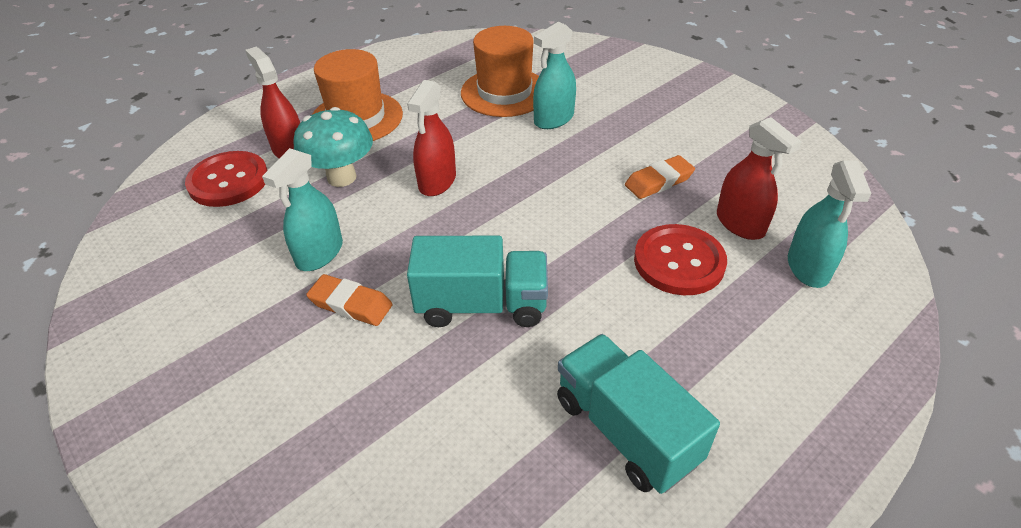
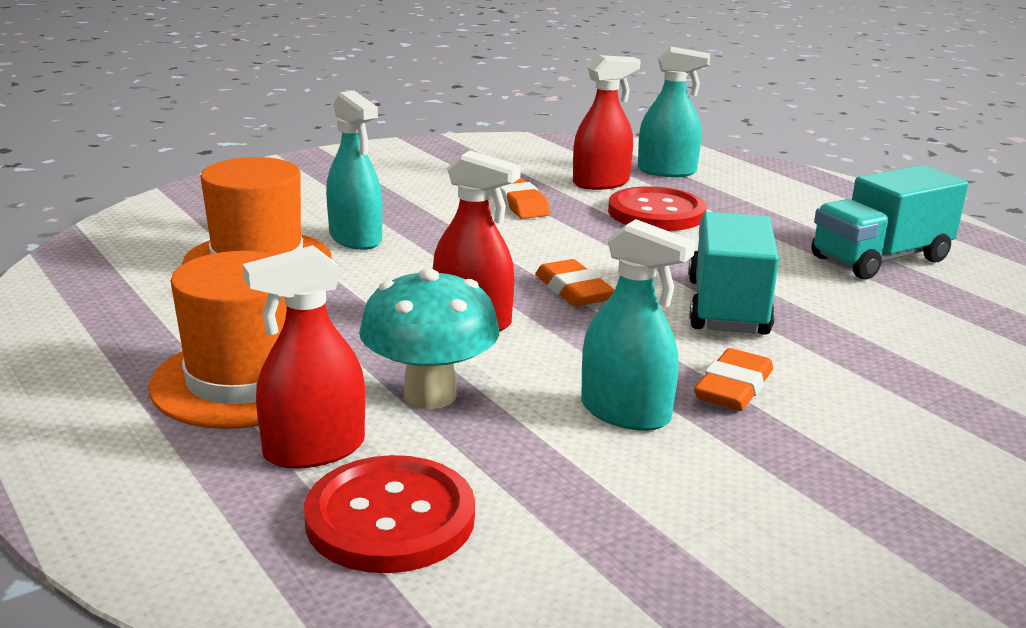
camera: 85 degrees left, 20 degrees down
none -> orange eraser [535,259,615,307]

